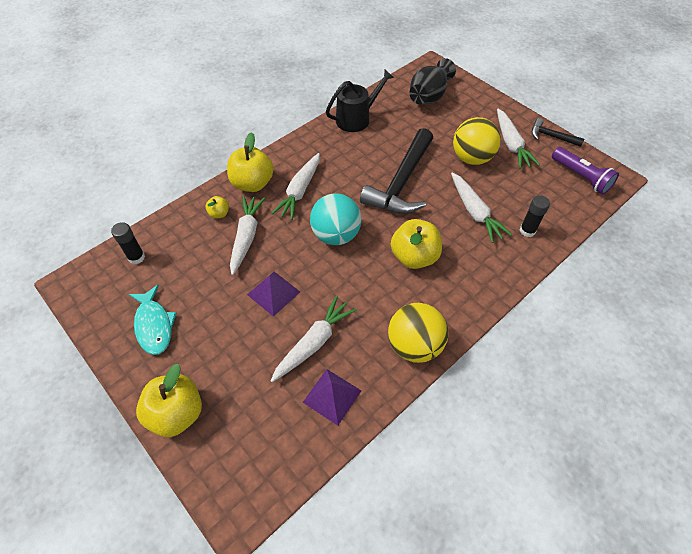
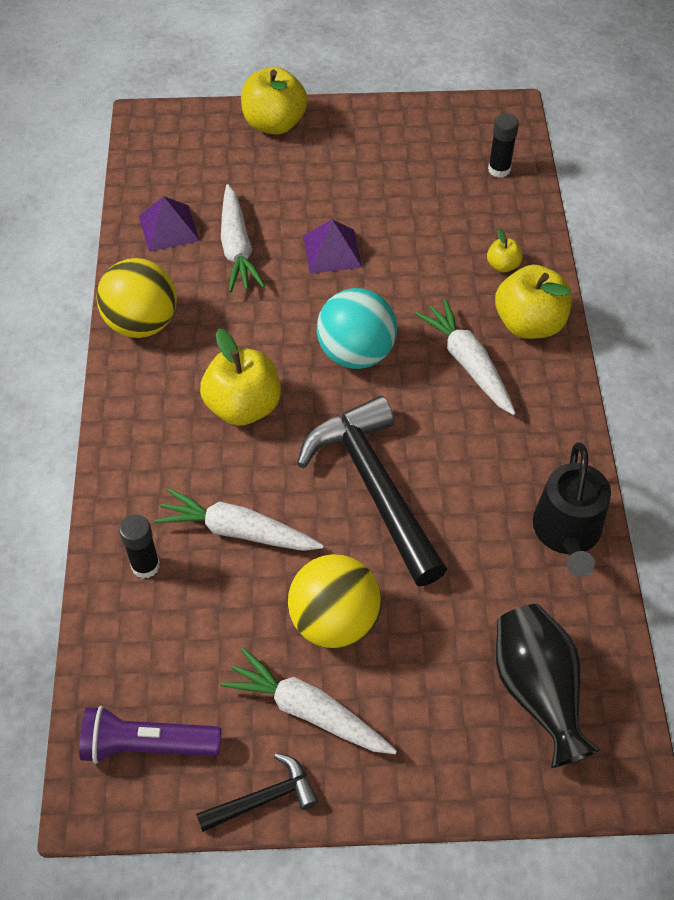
camera: 130 degrees right, 0 degrees up
turquoise fish [129,284,177,355] -> none
white carrot [230,196,265,275] -> none

